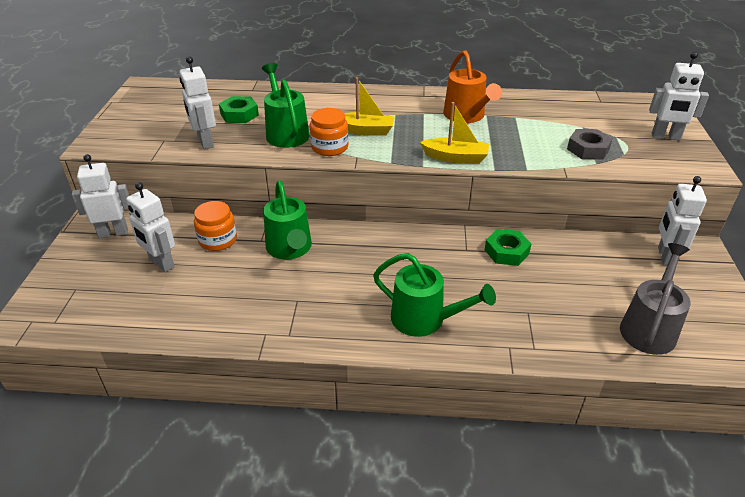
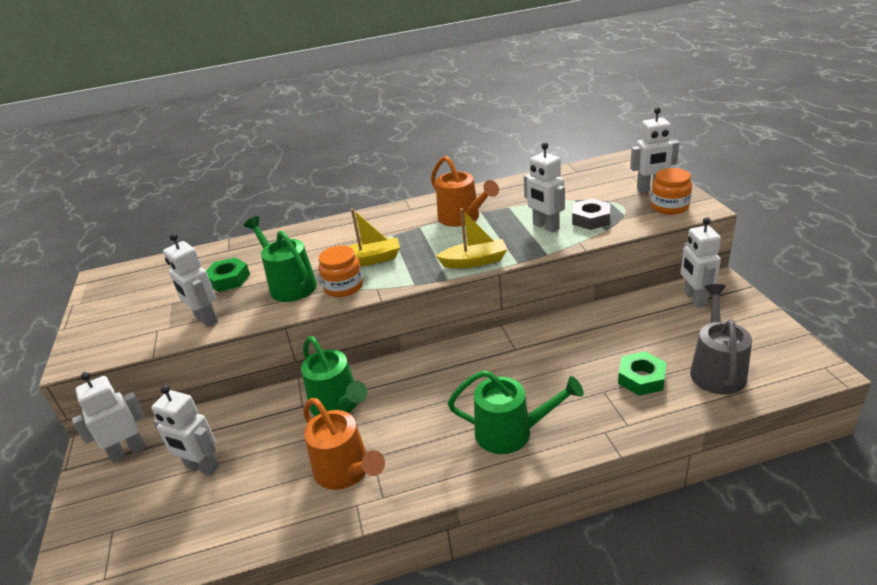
camera: 15 degrees left, 5 degrees down
orange jar [194,201,237,251] -> orange jar moved to [651,168,692,215]
green nut [485,229,531,266] -> green nut moved to [618,351,666,396]
none -> orange watering can [303,398,385,490]
none -> white robot [524,142,565,233]

